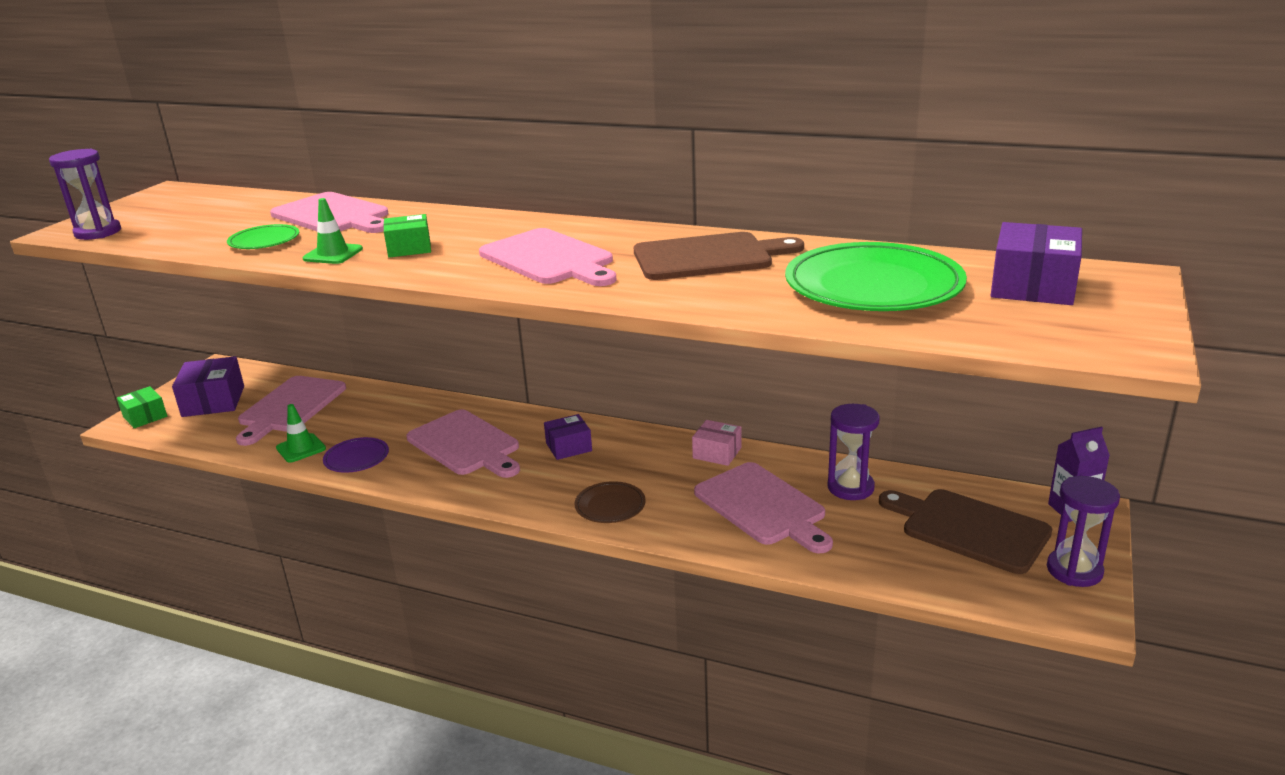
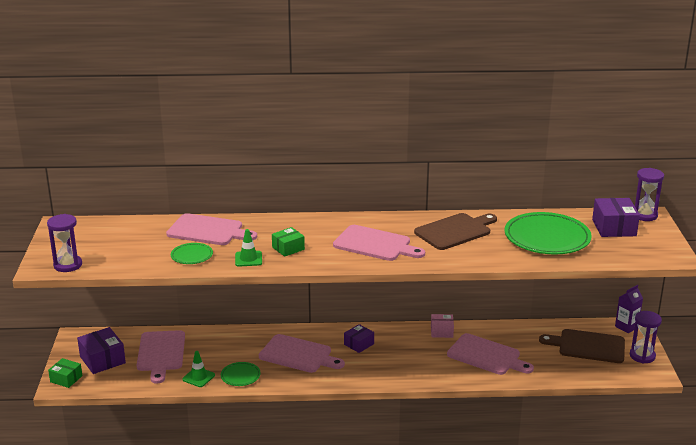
camera: 25 degrees left, 0 degrees up
purple plate [323,437,389,473] -> green plate [221,362,261,386]
brown plate [575,481,646,523] -> none
purple hourglass [827,404,880,500] -> purple hourglass moved to [635,168,664,221]

